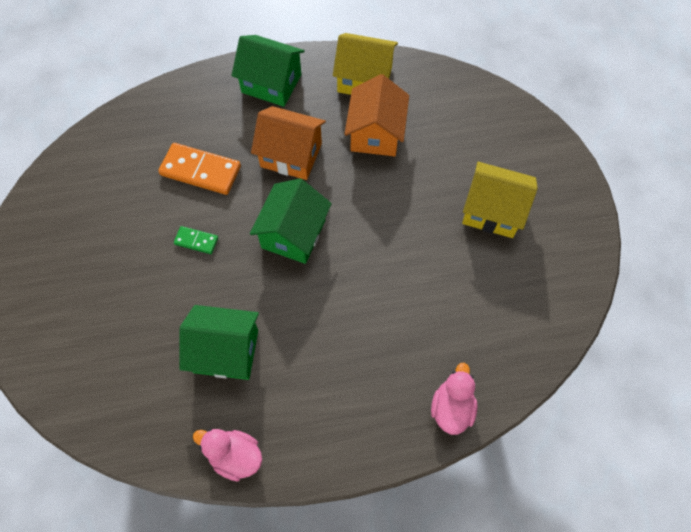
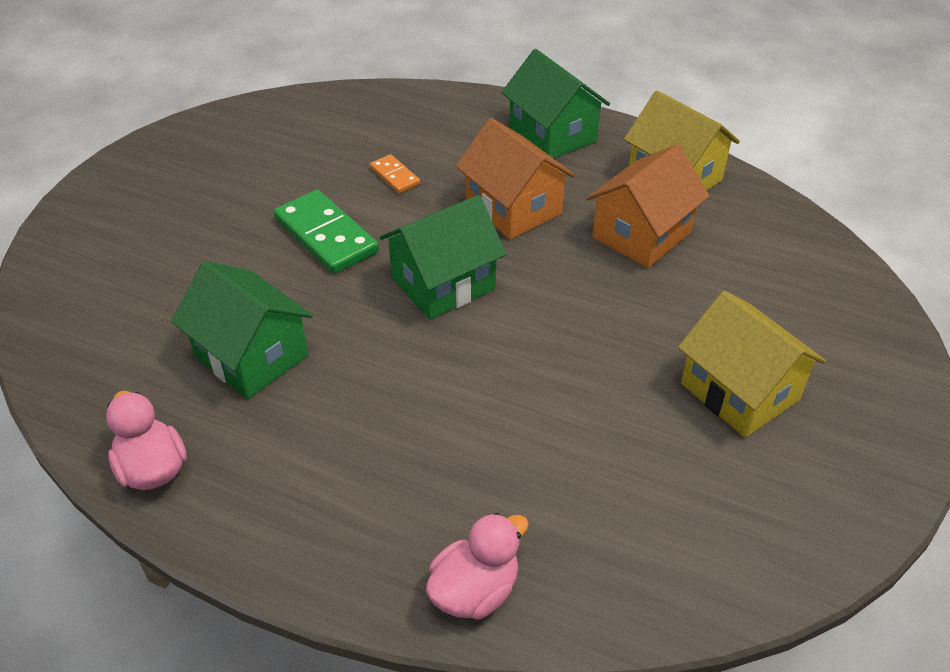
camera: 35 degrees right, 20 degrees down
orange domino [158,143,241,195] -> orange domino [370,154,420,193], size x0.52
green domino [174,226,218,254] -> green domino [274,190,379,274], size x1.93

